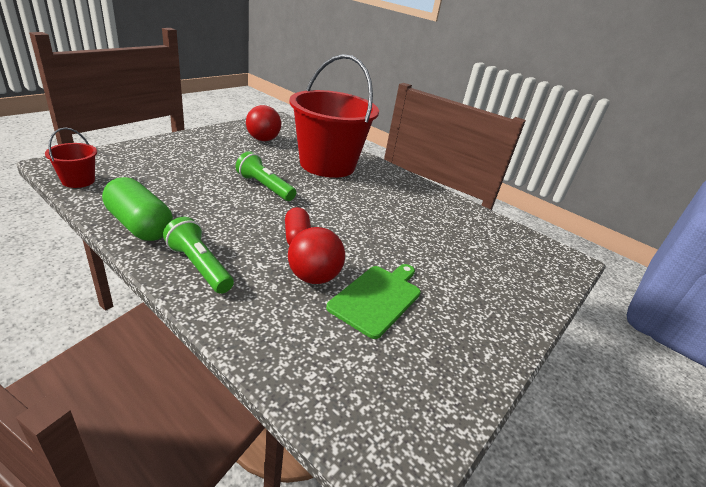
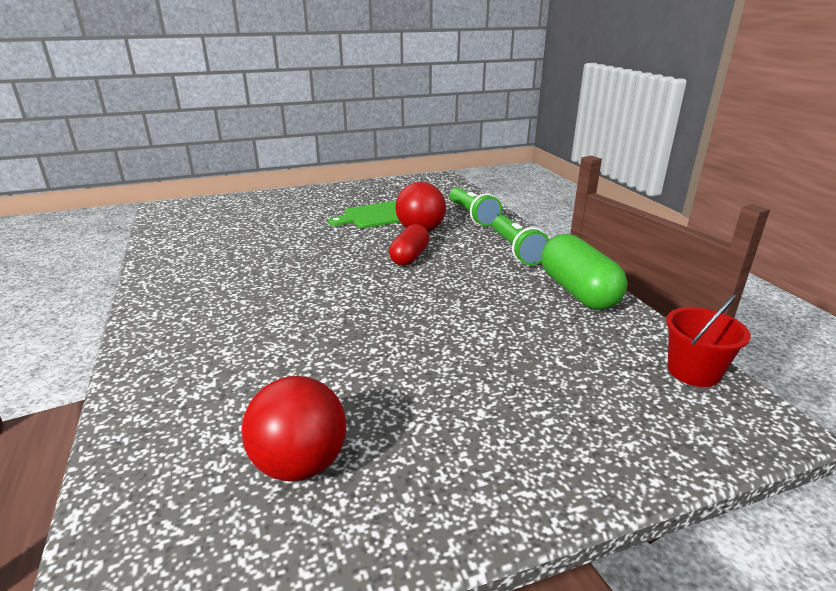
camera: 145 degrees left, 5 degrees down
green flashlight [236,151,296,201] -> green flashlight moved to [449,187,502,226]
red bucket [289,54,379,178] -> none

